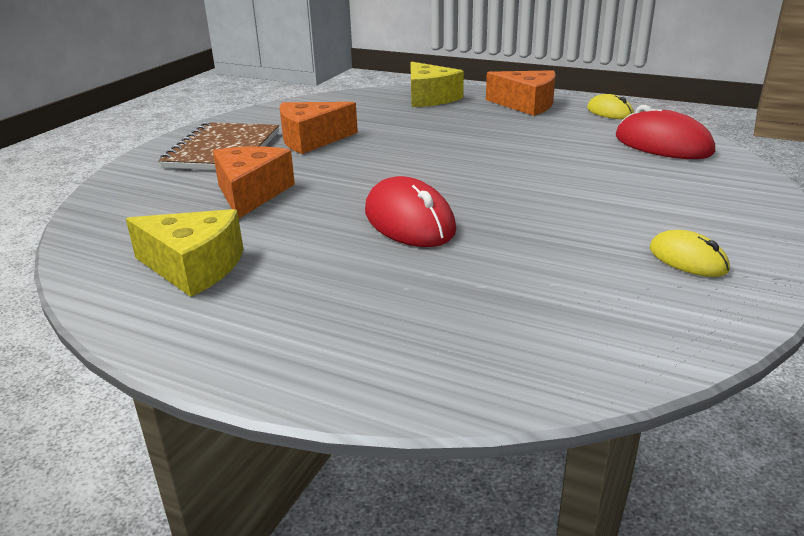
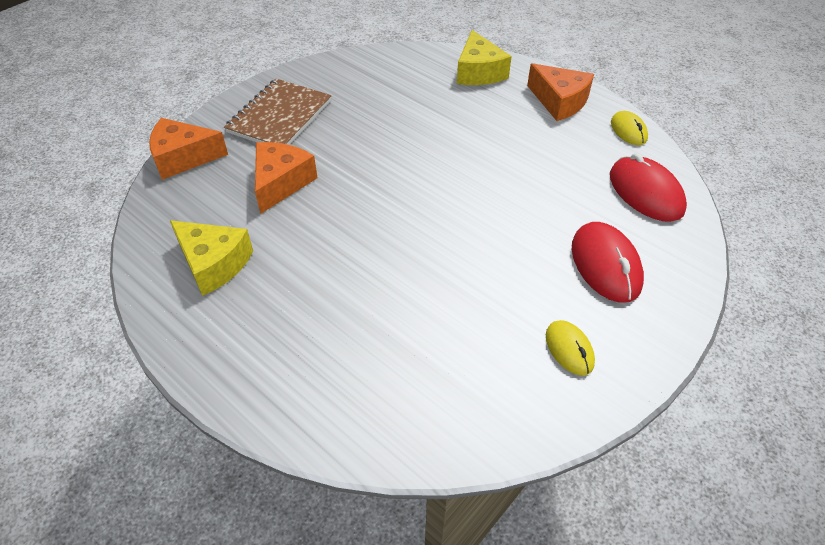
camera: 15 degrees right, 20 degrees up
orange cheese [279,102,358,154] -> orange cheese moved to [149,118,228,180]
red mouse [365,176,456,247] -> red mouse moved to [572,222,644,302]

